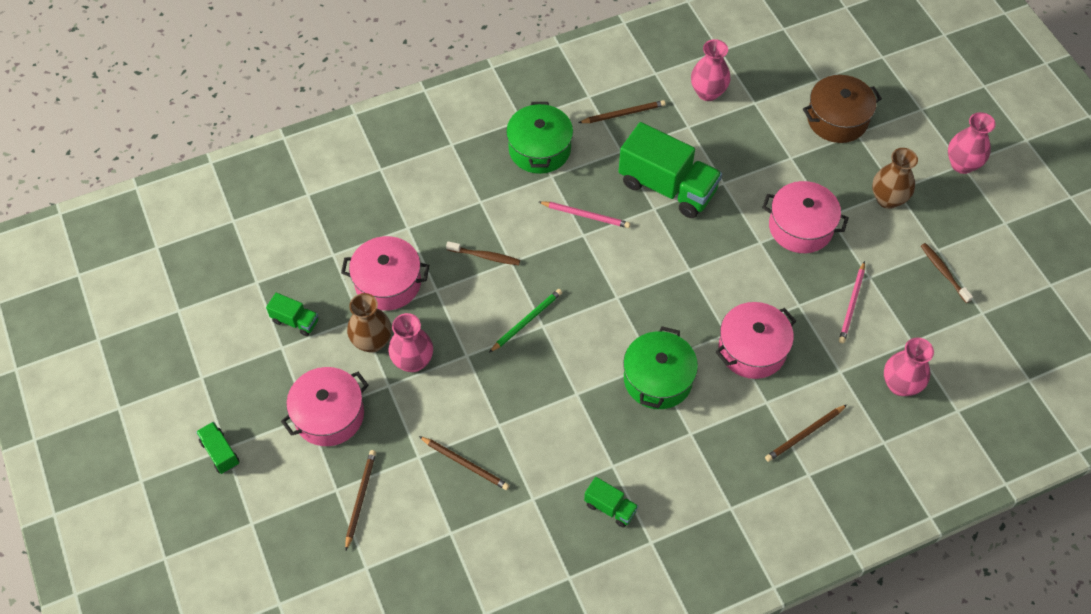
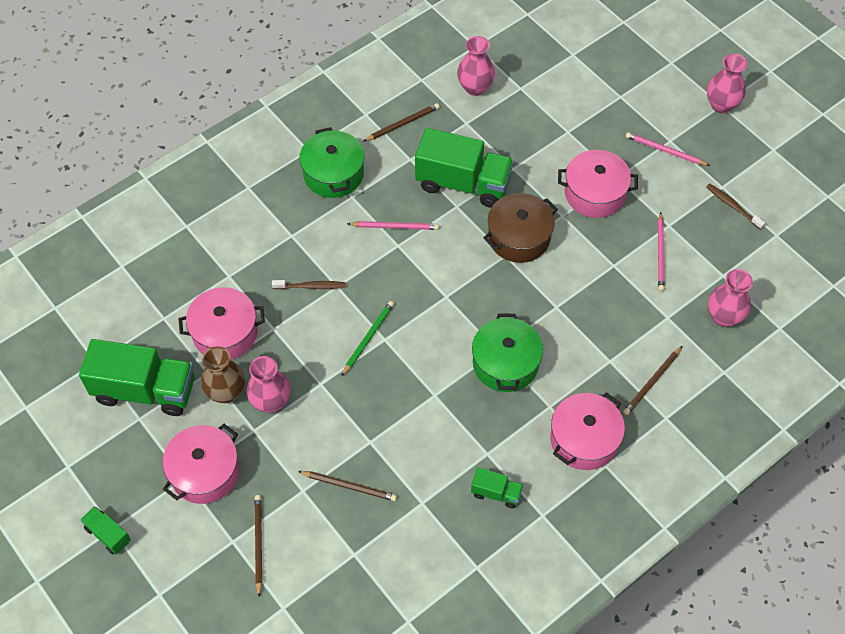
camera: 15 degrees left, 0 degrees up
green truck [266,293,318,336] -> green truck [79,339,195,416], size x2.15
pink pot [716,302,796,379] -> pink pot moved to [550,392,625,470]
brown pot [803,75,882,143] -> brown pot moved to [483,193,558,263]
brown vase [872,148,918,209] -> pink pencil [626,132,710,166]

